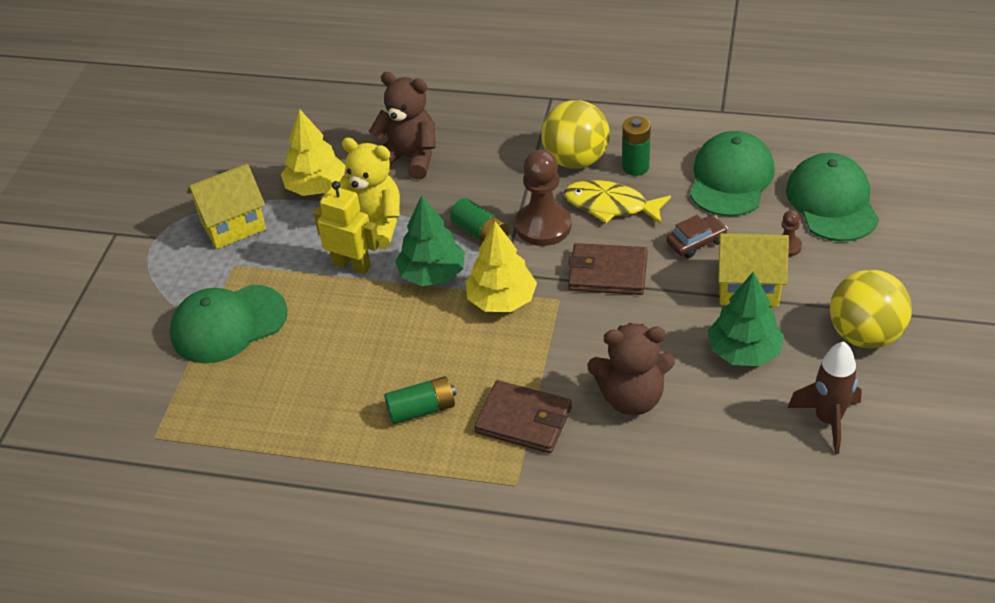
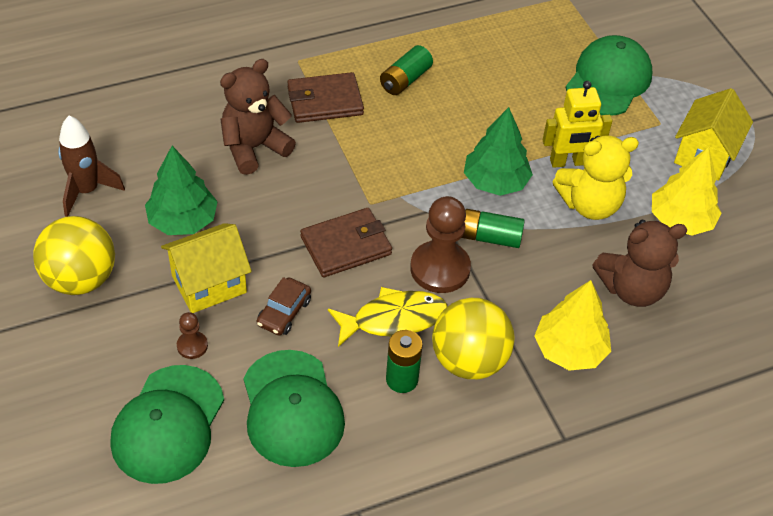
camera: 140 degrees right, 5 degrees up
yellow tree [466,221,537,312] -> yellow tree moved to [535,280,611,371]
green cap [786,153,879,242] -> green cap turned 60 degrees clockwise [111,365,224,484]

